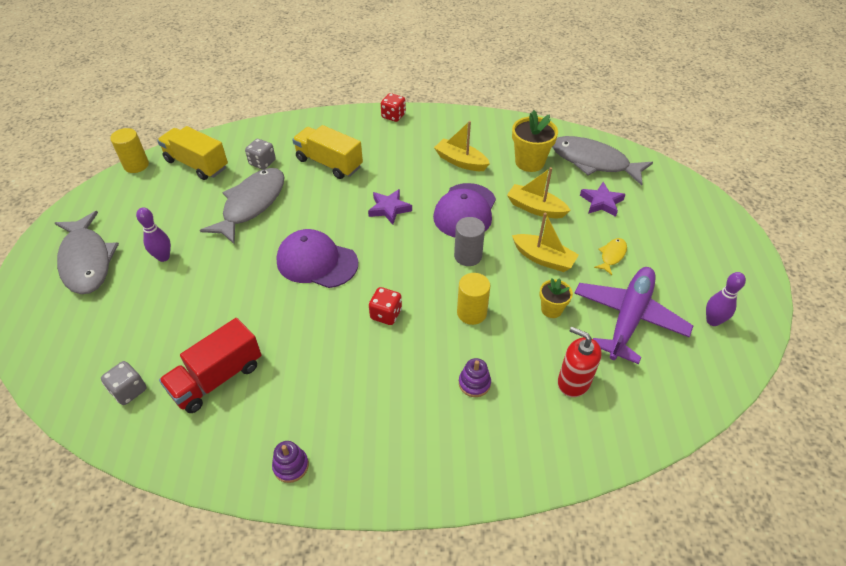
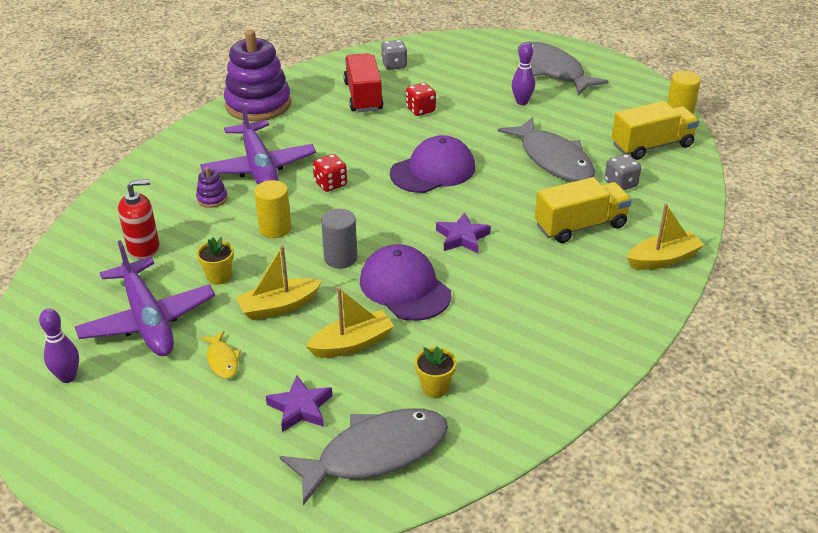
camera: 125 degrees right, 10 degrees down
grey fish [55,211,119,294] -> grey fish turned 45 degrees clockwise [518,41,609,96]
purple stacking toy [272,441,309,483] -> purple stacking toy [224,30,291,122], size x2.45
red dice [381,93,406,122] -> red dice moved to [406,83,436,116]
yellow boat [434,121,490,171] -> yellow boat moved to [627,204,704,270]
yellow flower pot [512,110,558,172] -> yellow flower pot [415,346,456,398], size x0.59
none -> purple plane [200,102,316,184]

